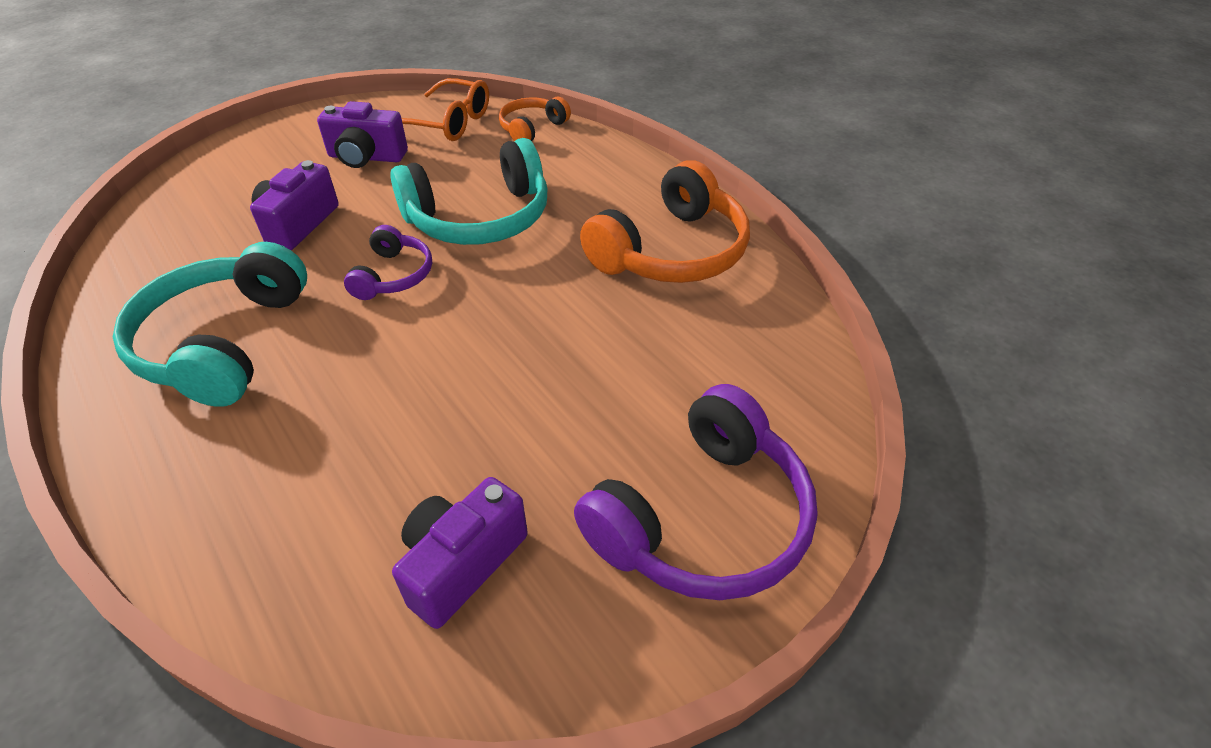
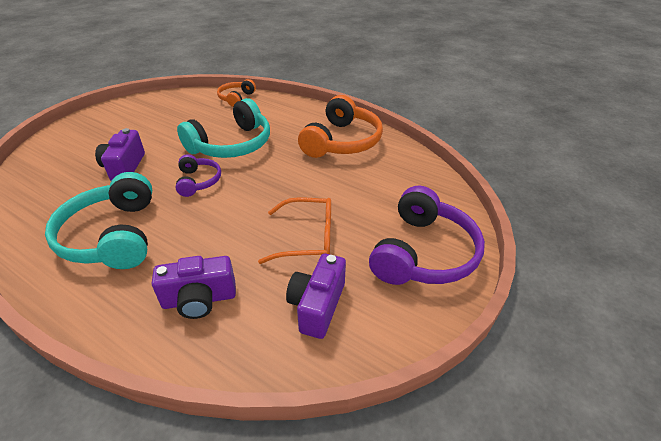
camera: 20 degrees left, 5 degrees down
purple camera [317,101,408,168] -> purple camera moved to [152,256,236,319]
orange glasses [401,78,489,141] -> orange glasses moved to [258,197,331,264]

